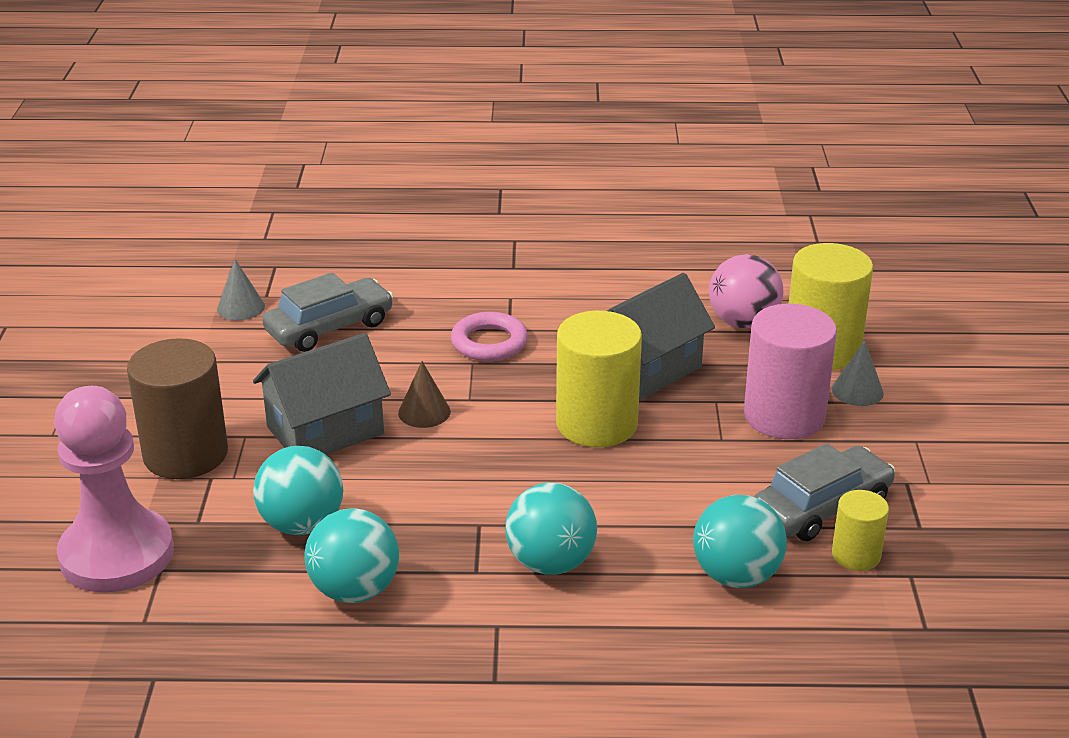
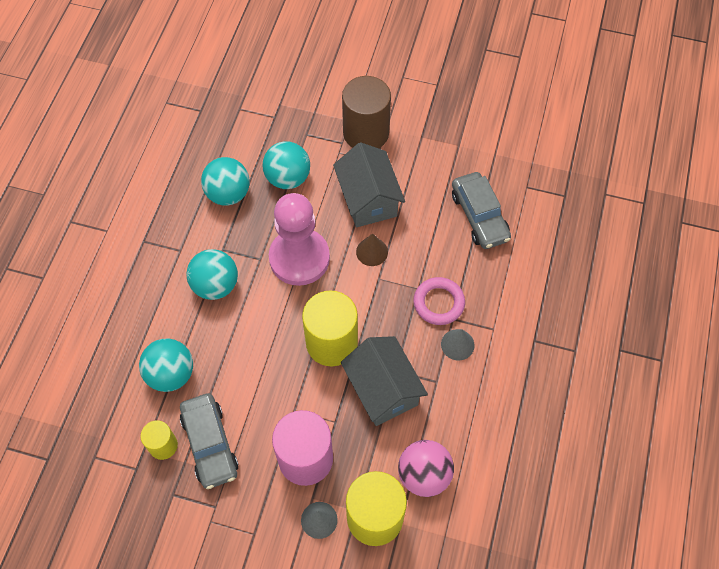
camera: 105 degrees right, 30 degrees up
pink pawn [54,386,174,593] -> pink pawn moved to [269,193,330,286]
grey cone [217,259,265,320] -> grey cone moved to [441,329,475,361]

